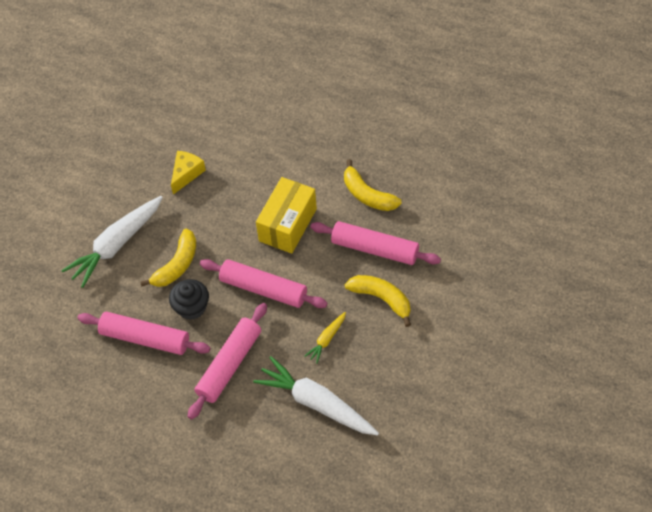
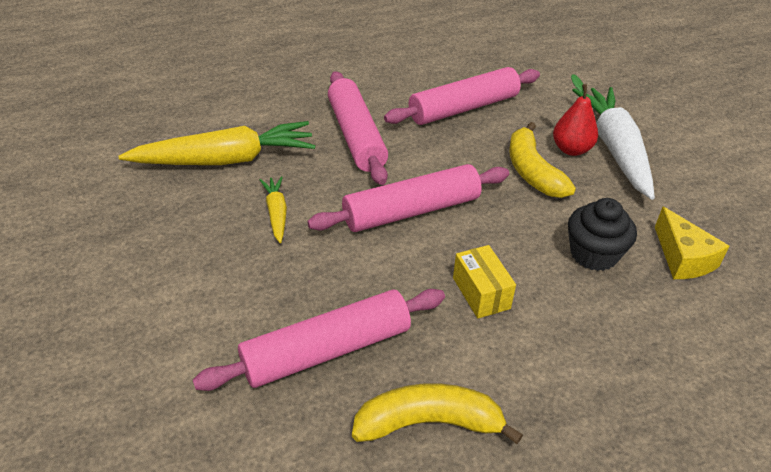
camera: 130 degrees right, 15 degrees down
black cupcake [169,279,209,320] -> black cupcake moved to [568,198,637,271]
white carrot [253,356,379,436] -> yellow carrot [118,121,315,165]
yellow box [256,177,317,254] -> yellow box [453,245,516,318], size x0.54
yellow banana [345,275,411,327] -> none
none -> red pear [553,74,598,156]

